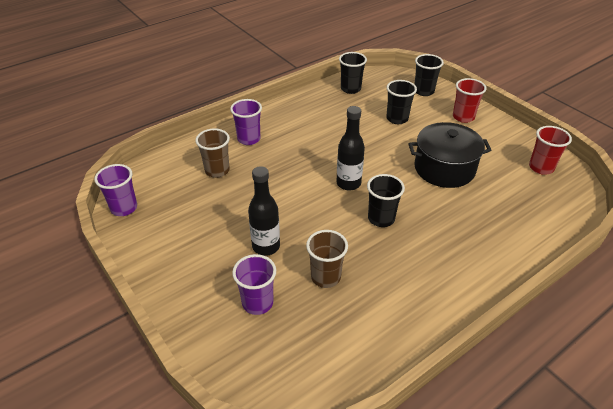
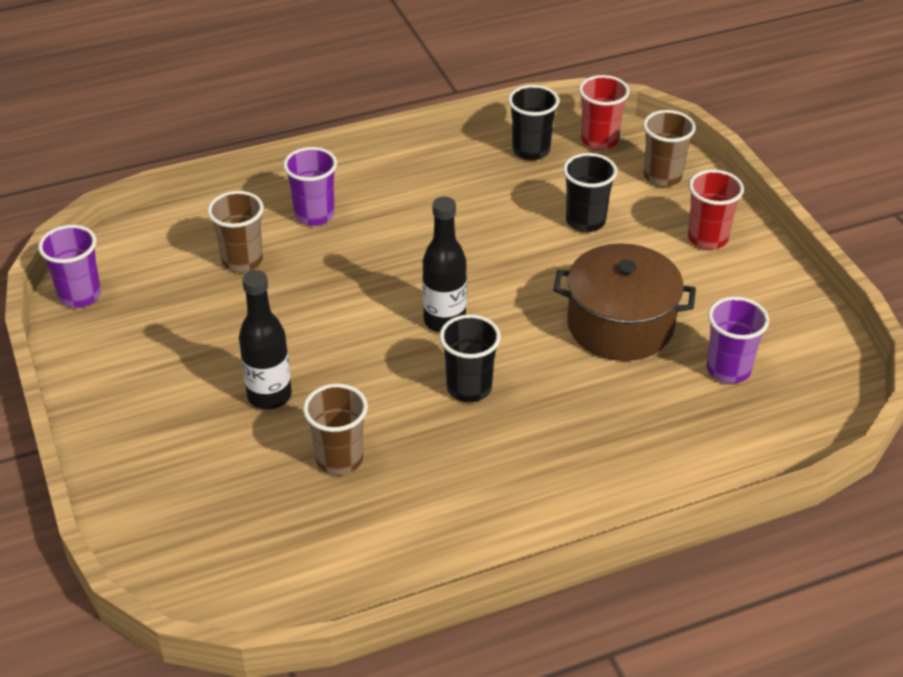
camera: 15 degrees right, 0 degrees up
purple cup [232,254,276,315] -> purple cup moved to [707,297,769,383]
black pot [408,122,492,188] -> brown pot [553,243,696,361]
black cup [414,54,444,96] -> brown cup [643,110,696,187]
red cup [529,126,572,175] -> red cup moved to [579,75,630,150]

